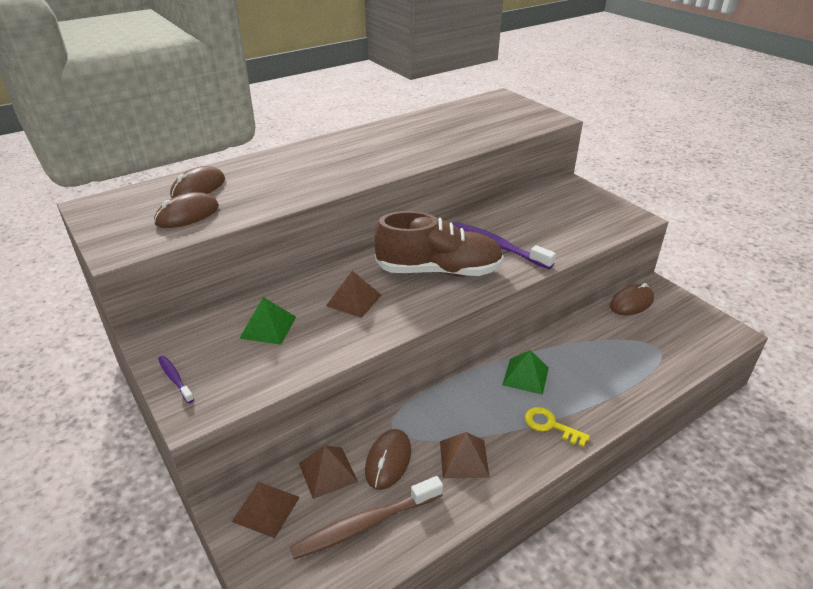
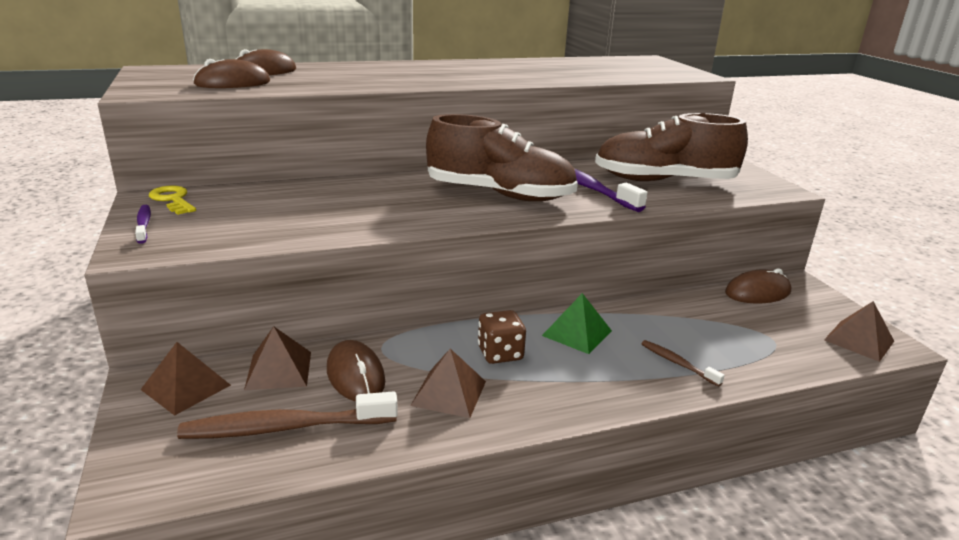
camera: 15 degrees right, 10 degrees down
green pyramid [239,297,296,345] -> none
brown pyramid [326,271,382,318] -> brown pyramid moved to [824,301,894,362]
brown mouse [365,429,411,490] -> brown mouse turned 60 degrees counterclockwise [327,340,385,401]
yellow key [525,407,590,447] -> yellow key moved to [149,185,196,215]
none -> brown dice [478,310,526,364]
none -> brown shoe [595,113,748,181]
none -> brown toothbrush [641,340,725,387]

